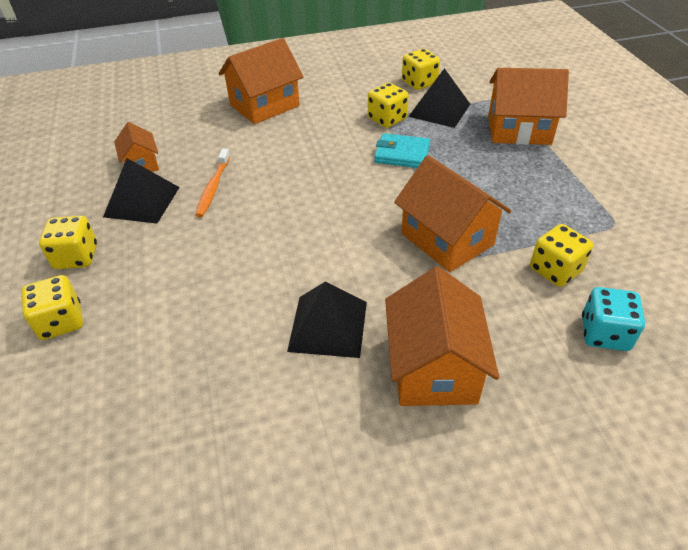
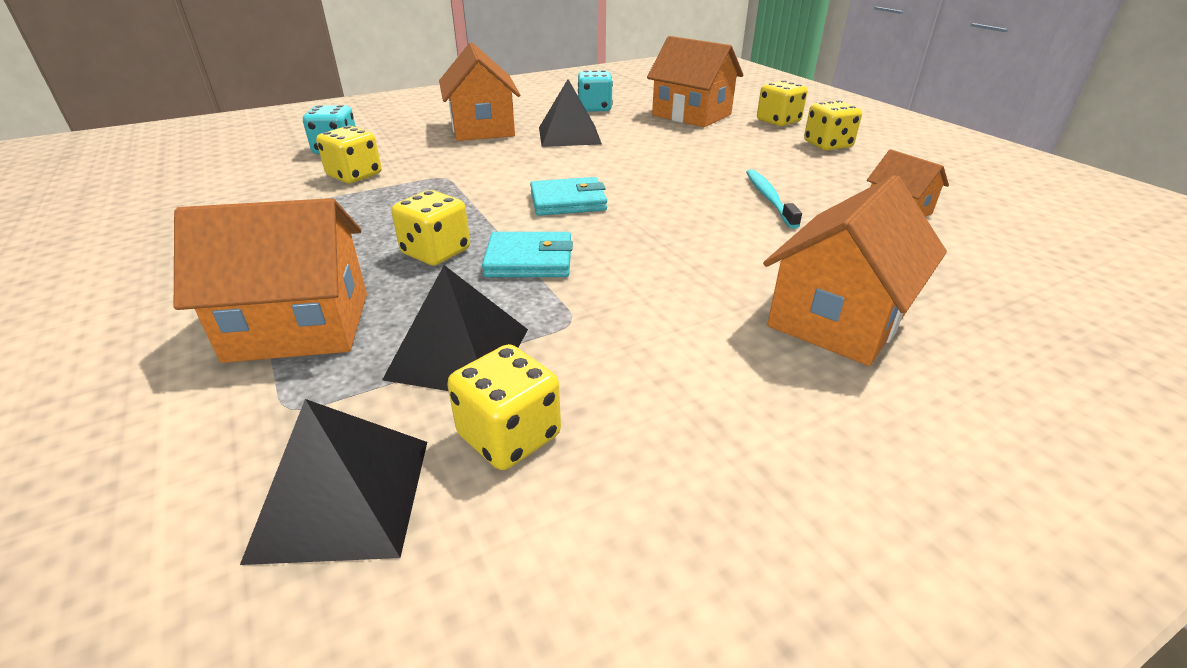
camera: 165 degrees right, 10 degrees down
black pyramid [103,158,180,224] -> black pyramid moved to [240,399,427,565]
orange toothbrush [195,148,230,217] -> turquoise toothbrush [746,169,802,229]
yellow dice [368,83,409,128] -> yellow dice moved to [392,190,470,265]
orange house [394,155,511,272] -> orange house moved to [647,36,743,127]
none -> turquoise wallet [530,177,607,216]
none -> turquoise dice [578,70,613,112]

